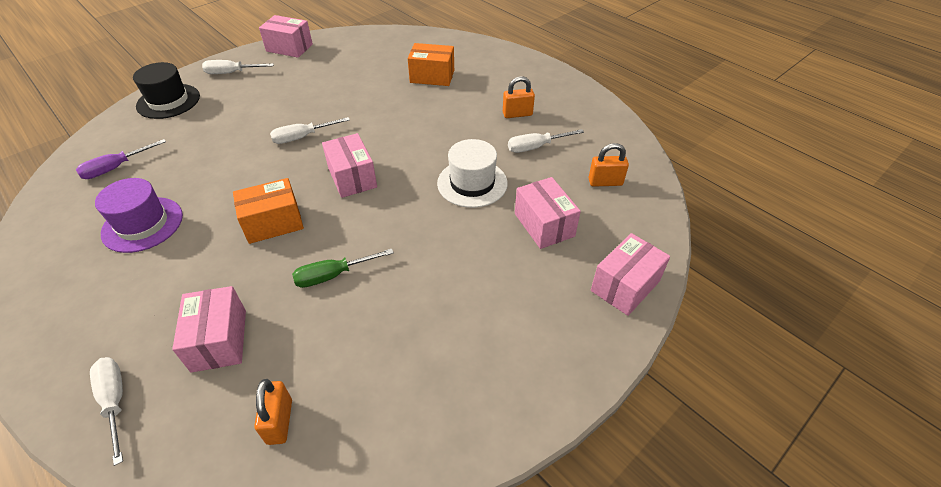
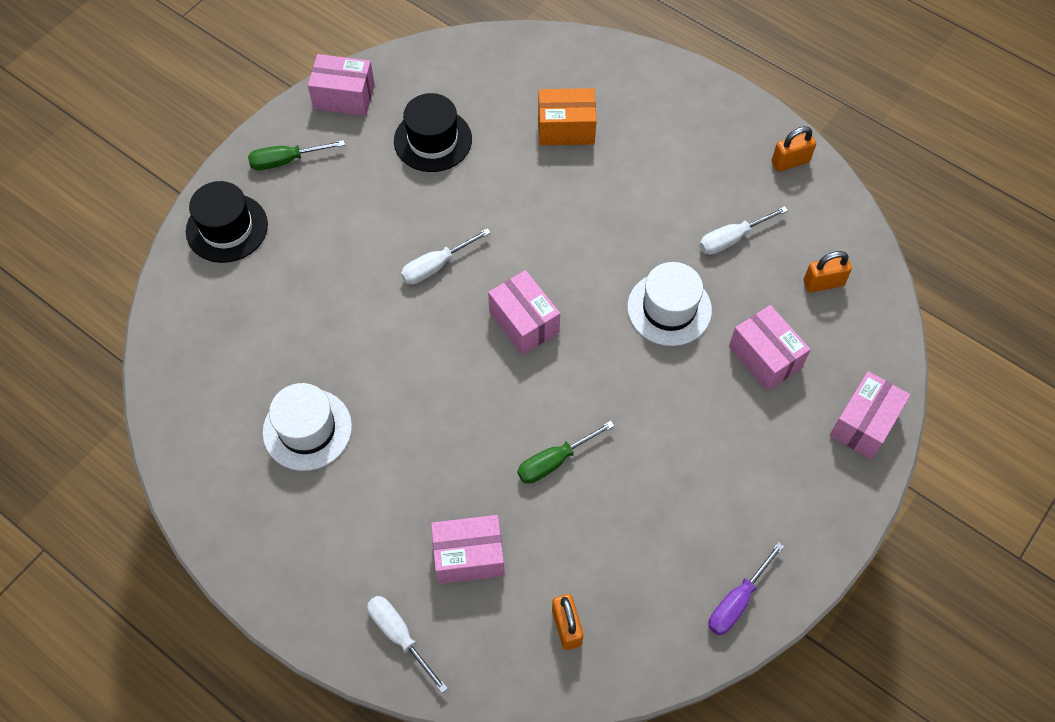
camera: 10 degrees left, 15 degrees up
purple screwdriver [76,139,166,179] -> purple screwdriver moved to [708,542,784,635]
purple hat [95,178,183,253] -> white hat [263,383,352,471]
pink box [172,286,246,373] -> pink box turned 75 degrees counterclockwise [431,515,505,584]
white screwdriver [202,60,274,74] -> green screwdriver [248,140,345,170]
orange box [233,178,304,244] -> none
orange padlock [503,76,535,118] -> orange padlock moved to [772,126,816,172]
none -> black hat [394,93,472,172]

